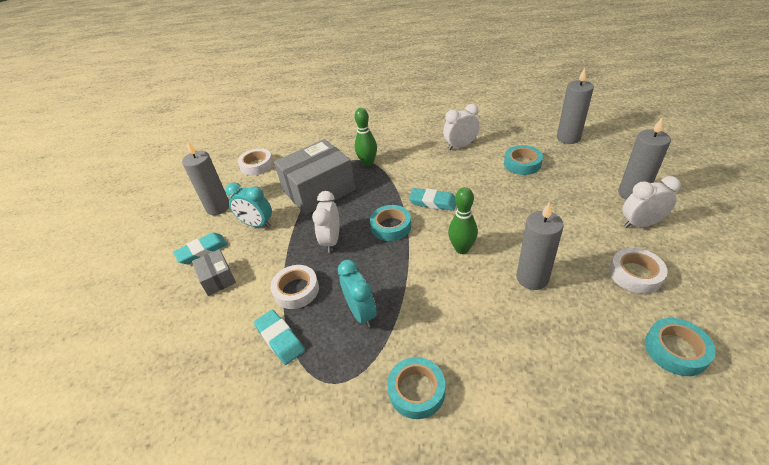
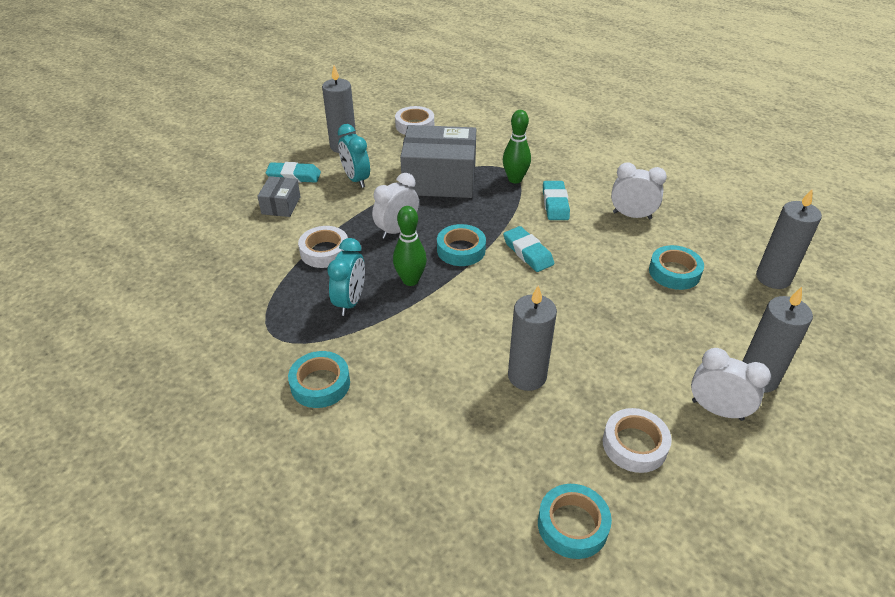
camera: 35 degrees right, 0 degrees up
turquoise eraser [254,310,305,365] -> turquoise eraser moved to [543,181,570,220]
green bowling pin [448,187,478,254] -> green bowling pin moved to [393,206,427,286]

